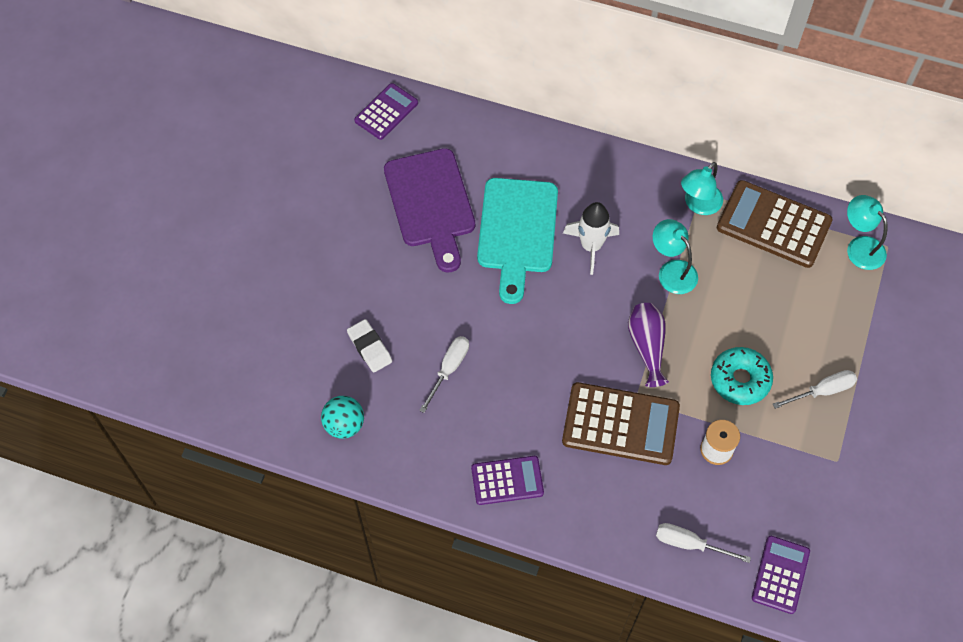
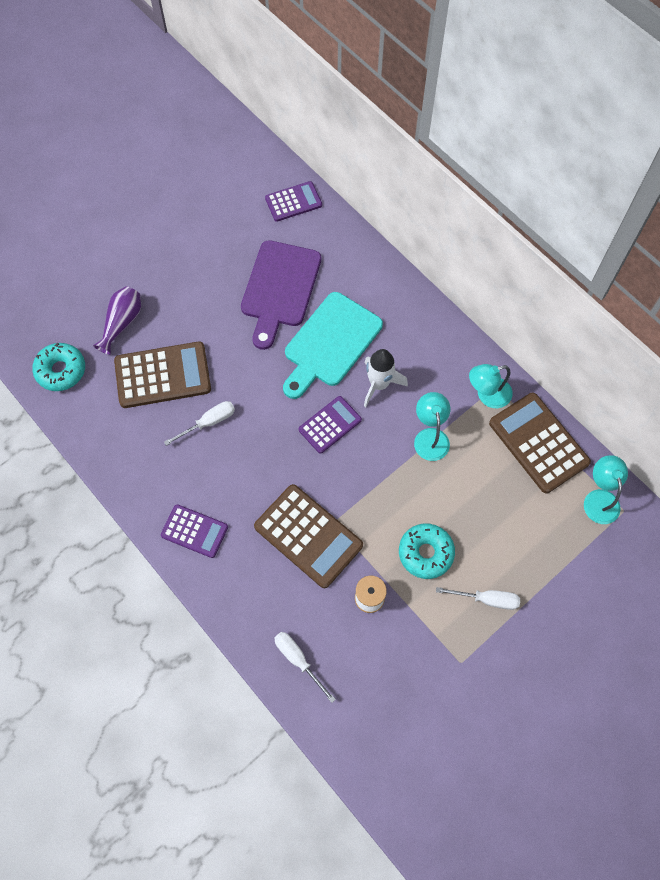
camera: 30 degrees right, 5 degrees up
turquoise ball [321,396,364,439] -> none
white eraser [347,319,392,372] -> brown calculator [114,341,211,408]
purple vase [628,303,669,387] -> purple vase moved to [93,286,141,355]
purple calculator [752,536,810,614] -> purple calculator moved to [299,396,362,454]
none -> turquoise donut [32,343,85,391]

